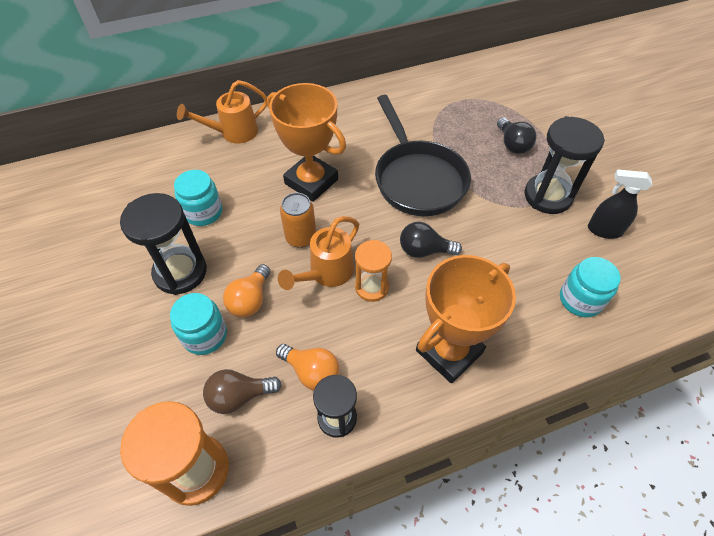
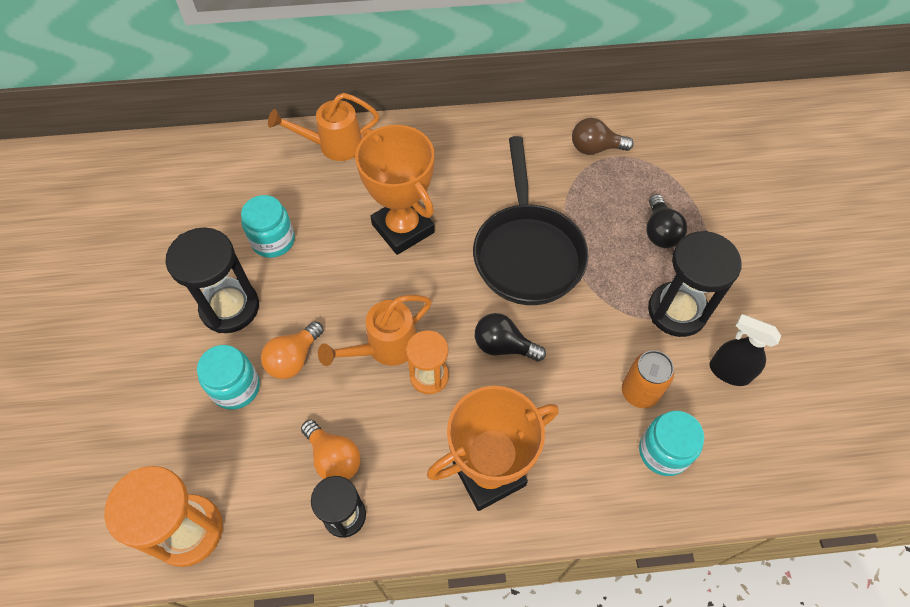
camera: 15 degrees right, 5 degrees up
brown light bulb [203,369,281,414] -> brown light bulb moved to [572,118,634,155]
orange can [280,193,316,248] -> orange can moved to [622,350,674,408]

